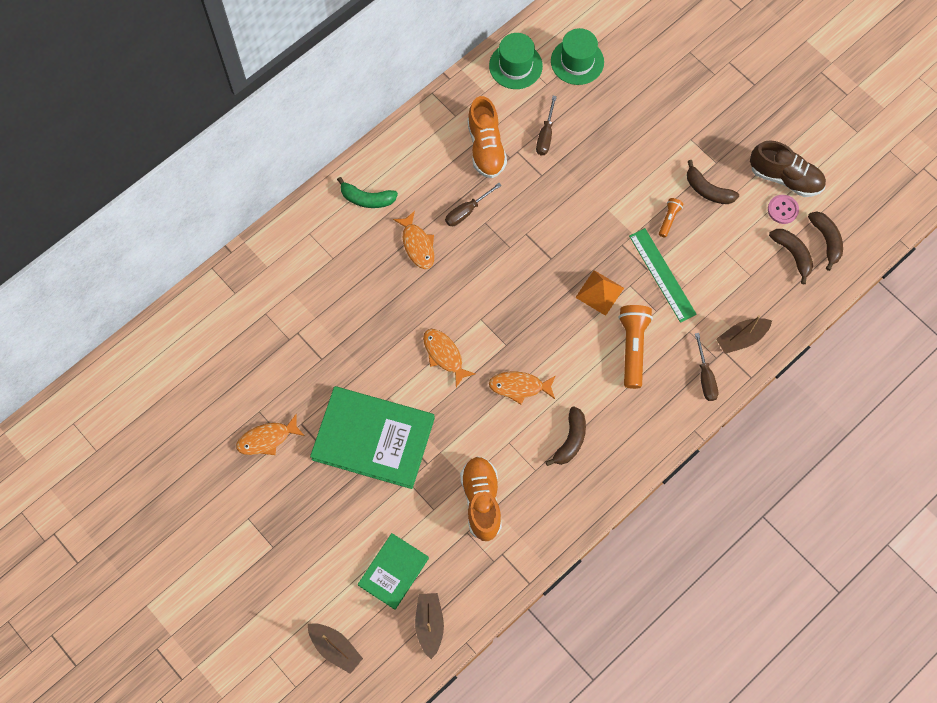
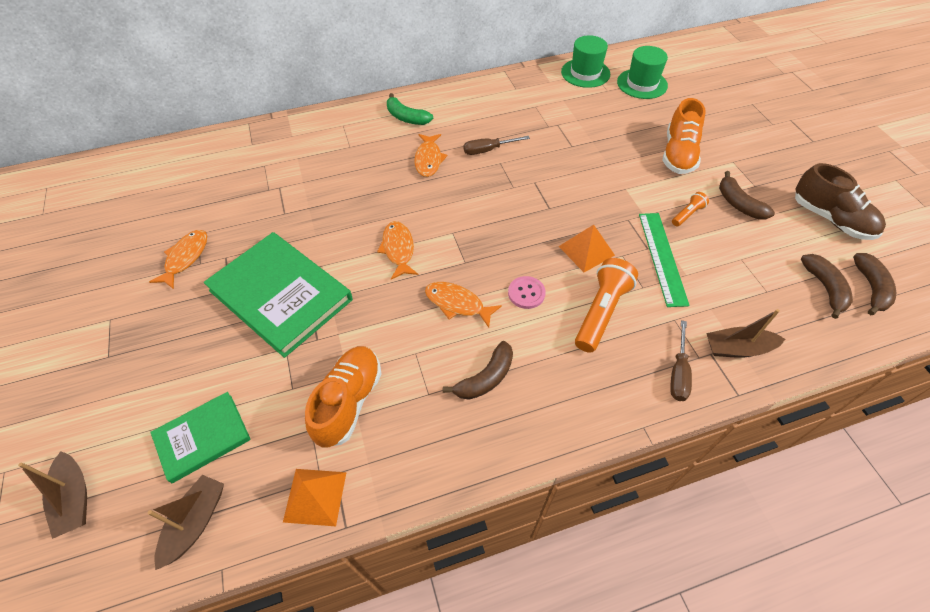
camera: 25 degrees right, 15 degrees down
orange fish [236,414,305,455] -> orange fish turned 105 degrees clockwise [149,230,207,289]
orange shoe [467,96,507,178] -> orange shoe moved to [662,98,706,174]
brown screwdriver [536,96,557,155] -> none
pink button [768,195,799,224] -> pink button moved to [508,276,546,309]
none -> orange pyramid [283,469,347,526]

